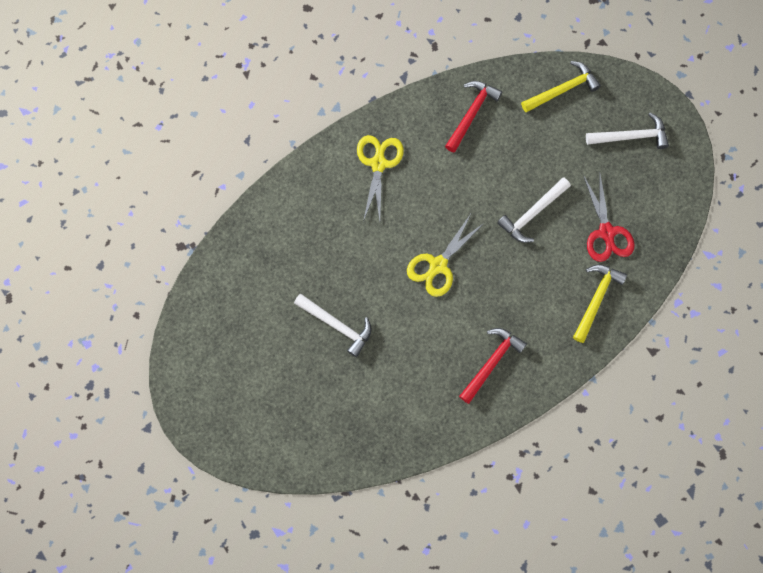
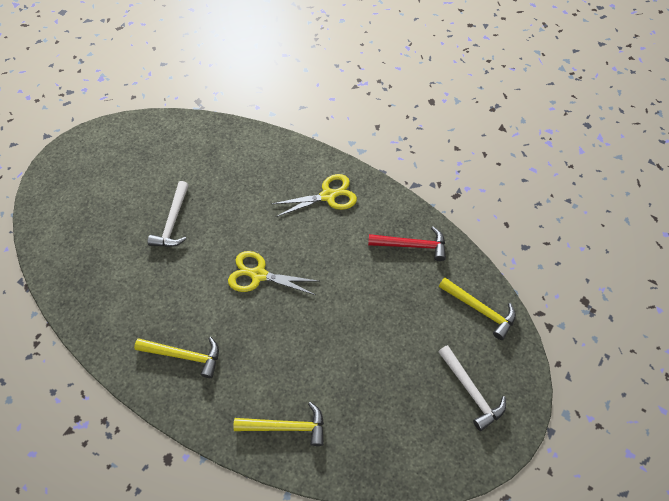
camera: 65 degrees right, 15 degrees down
red hammer [459,328,527,404] -> yellow hammer [134,337,219,378]
white hammer [497,177,571,243] -> none
red scissors [583,175,635,262] -> none

